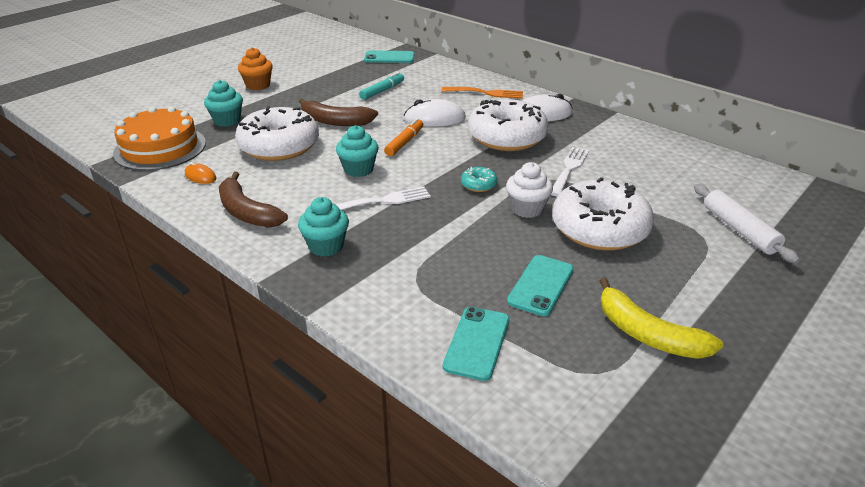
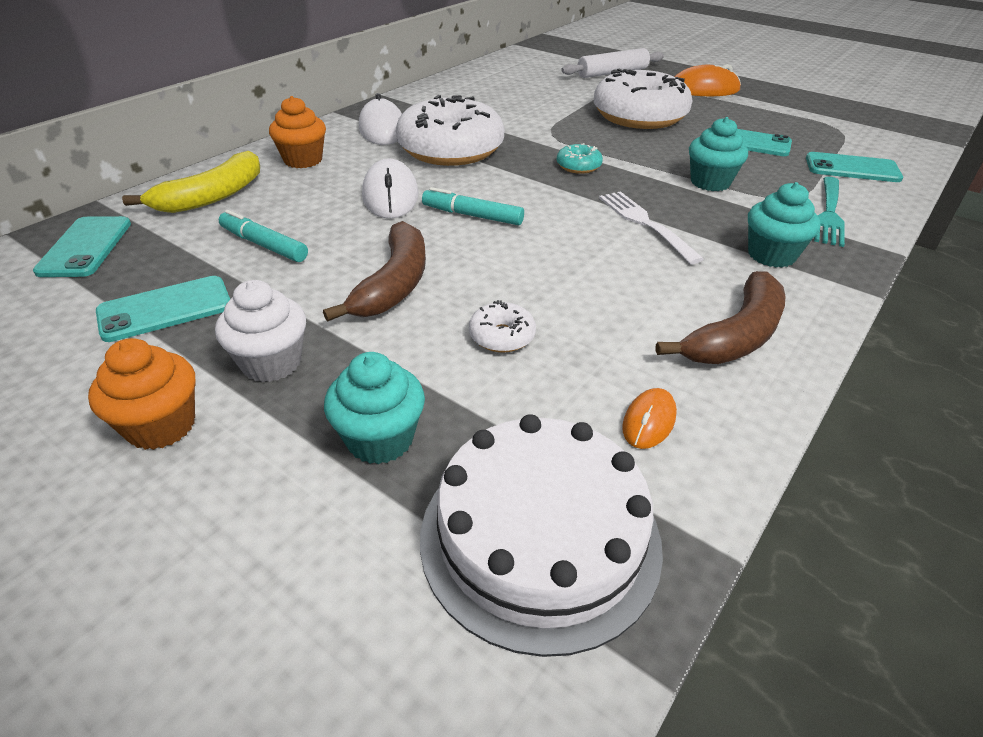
camera: 95 degrees left, 5 degrees up
orange cake [113,106,206,171] -> white cake [420,414,663,657]
white donut [235,106,319,161] -> white donut [469,300,536,352], size x0.41
turquoise cupcake [336,125,379,177] -> turquoise cupcake moved to [689,117,748,191]
orange marker [384,118,423,156] -> turquoise marker [422,187,524,225]
orange fork [442,87,523,99] -> orange cupcake [269,96,326,168]
white cupcake [506,162,553,218] -> white cupcake moved to [215,280,306,382]
white fork [551,147,589,196] -> none
yellow banana [599,278,723,359] -> yellow banana moved to [122,151,260,213]
none -> turquoise phone [96,276,230,342]
none -> orange mouse [675,64,741,96]
none -> turquoise fork [814,177,845,247]

